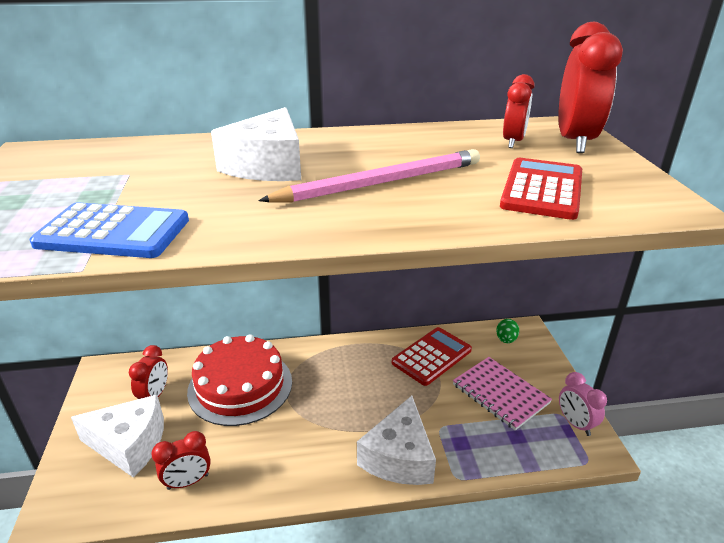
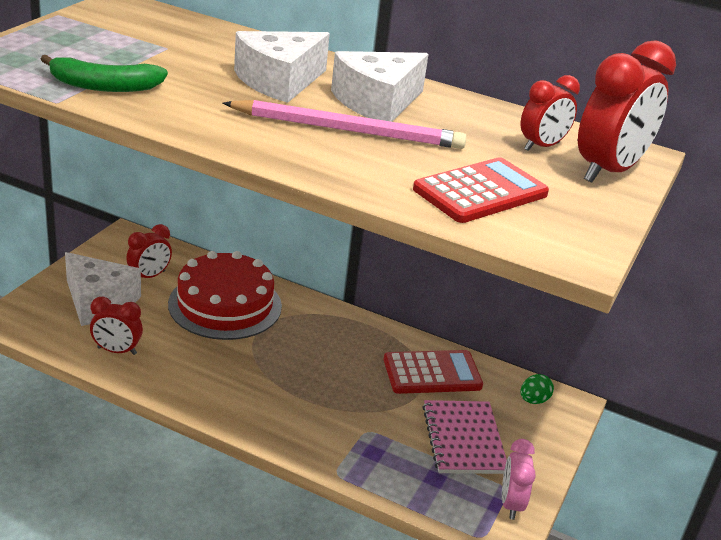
camera: 30 degrees right, 0 degrees up
blue calculator [30,203,189,258] -> green banana [41,55,168,92]
white cheese [357,396,436,485] -> white cheese moved to [331,51,429,122]

